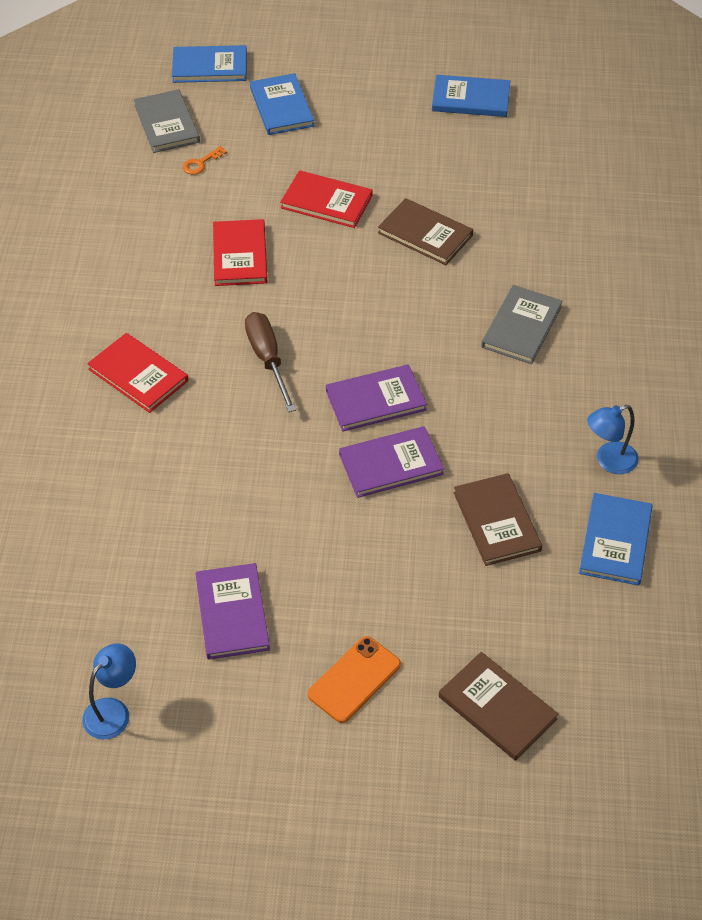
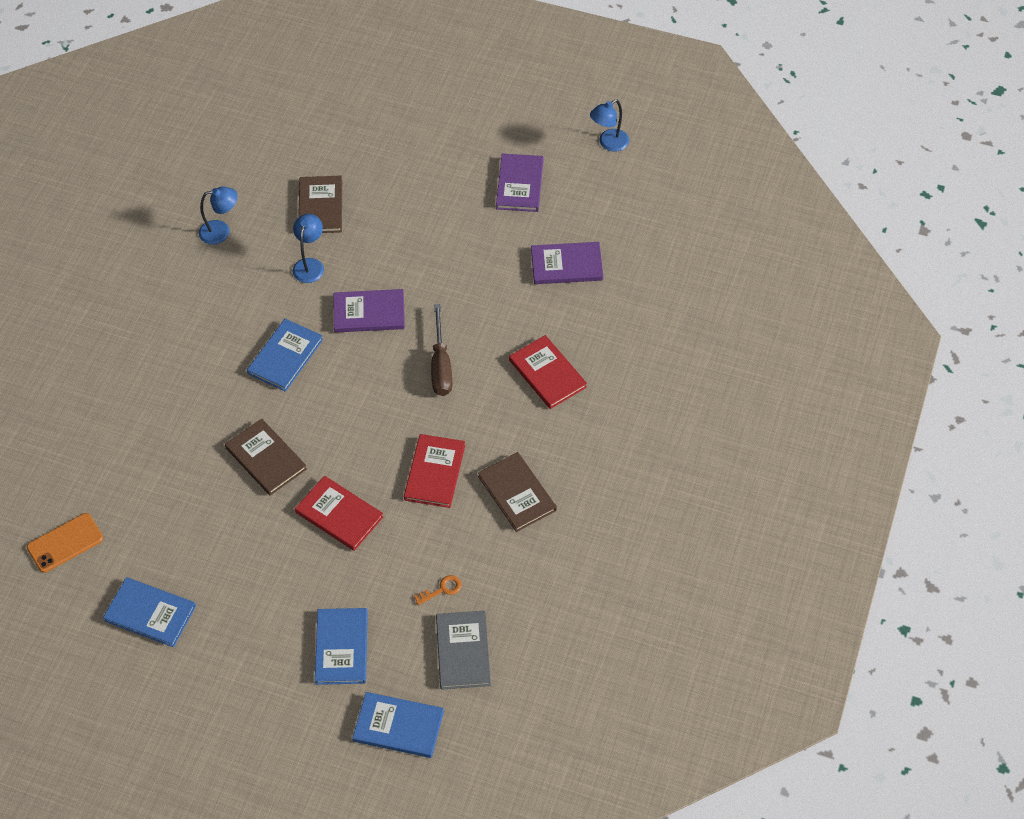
camera: 165 degrees left, 5 degrees up
orange phone [308,636,401,723] -> orange phone moved to [27,513,103,573]
purple book [339,426,444,498] -> purple book moved to [531,242,603,284]
brown book [439,652,558,761] -> brown book moved to [478,452,557,532]
grey book [481,285,562,364] -> none
blue book [579,493,653,586] -> blue book moved to [247,319,323,392]
none -> blue lamp [293,214,324,283]

